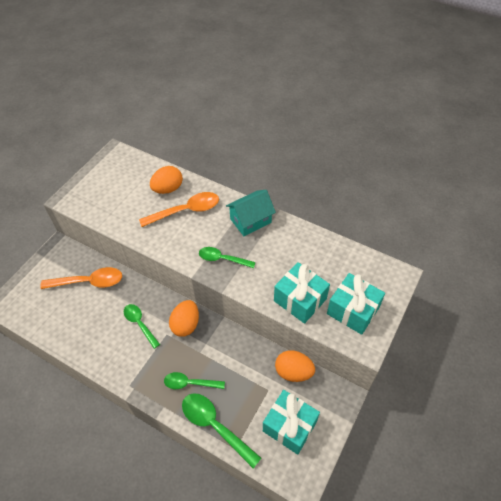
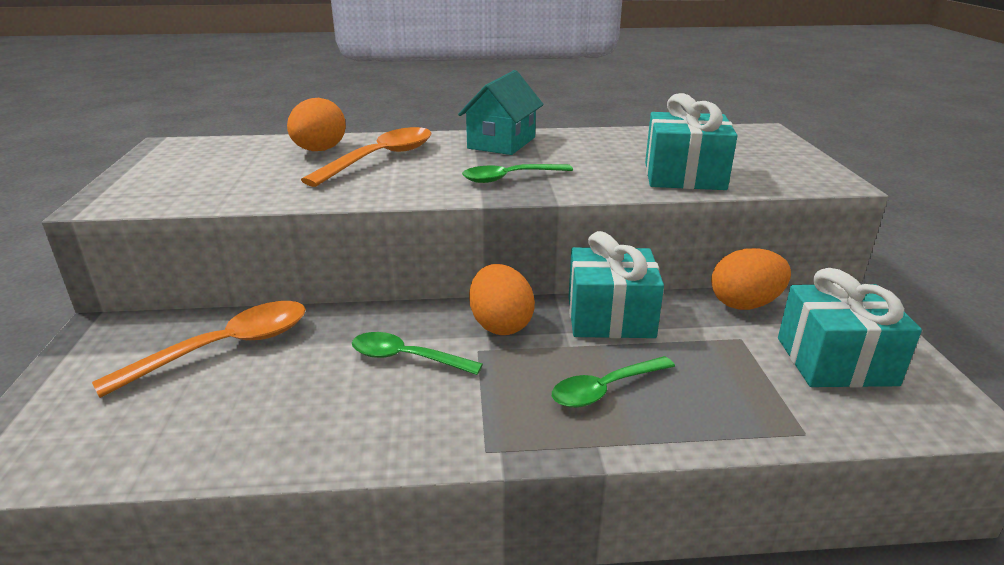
camera: 35 degrees left, 25 degrees down
green spoon [182,393,261,468] -> none
turquoise gift [327,273,385,335] -> turquoise gift moved to [569,231,664,338]

